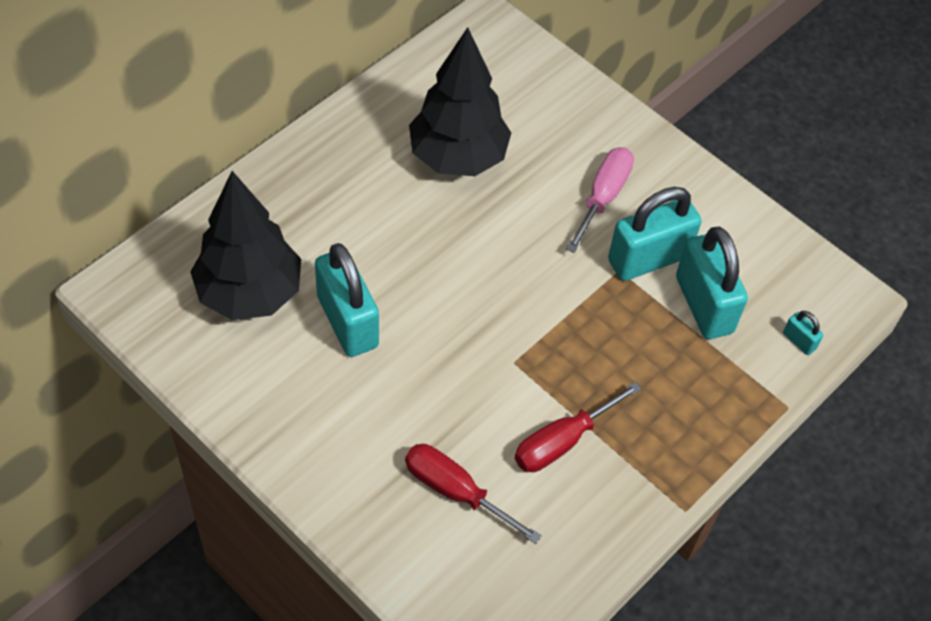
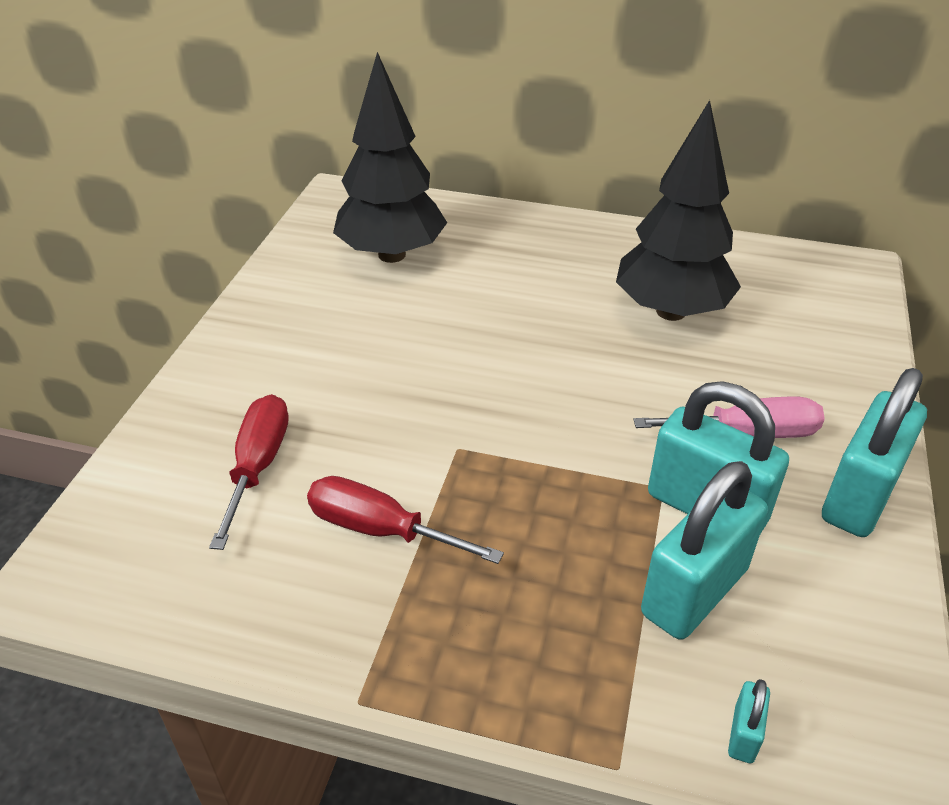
camera: 65 degrees right, 15 degrees down
turquoise padlock [315,243,379,357] -> turquoise padlock moved to [822,368,927,537]

